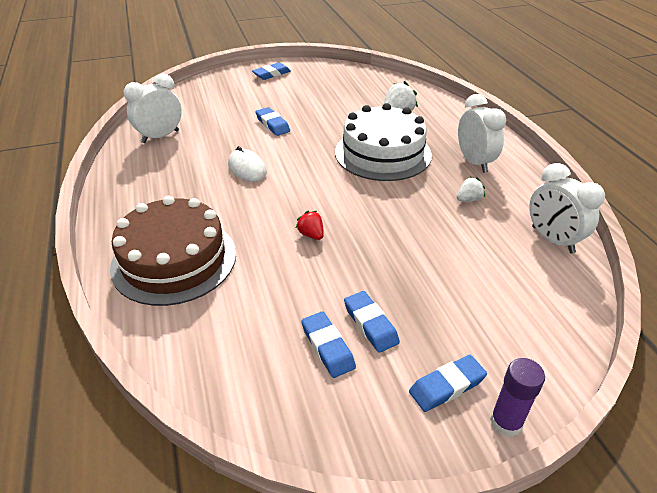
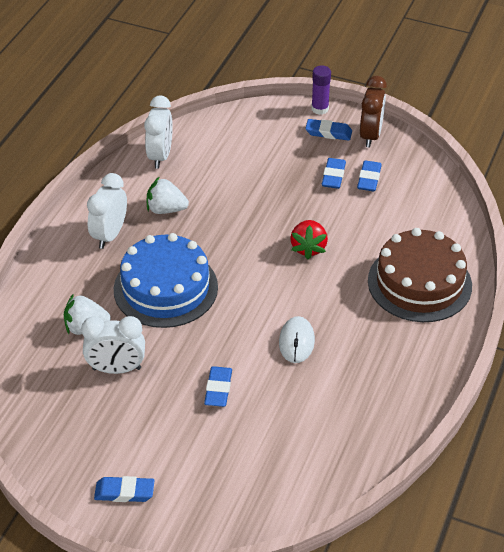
camera: 140 degrees left, 5 degrees up
white clock [123,73,182,143] -> white clock moved to [81,316,145,374]
red strawberry [295,211,324,240] -> red strawberry [290,220,328,259], size x1.61
white cake [335,103,432,181] -> blue cake [114,233,218,328]
white strawberry [457,176,485,202] -> white strawberry [146,177,189,214], size x1.61
none -> brown clock [360,76,387,148]

